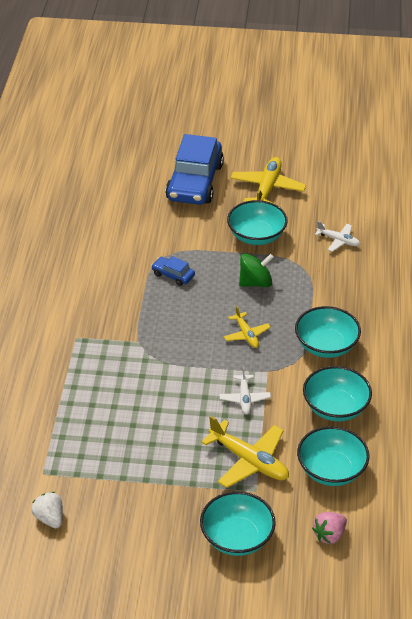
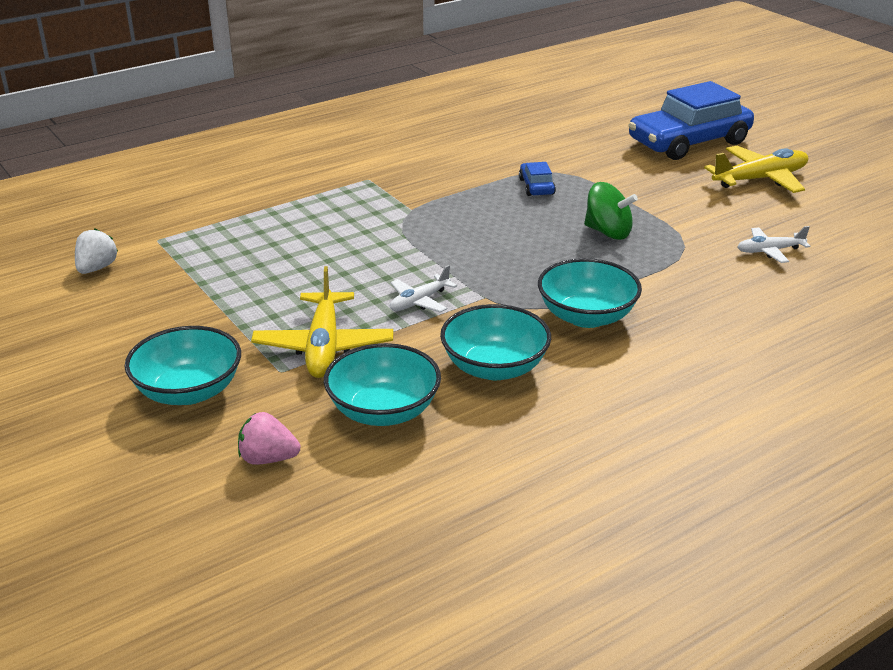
camera: 50 degrees right, 10 degrees down
yellow plane [224,306,271,348] -> none
turquoise bowl [227,200,288,245] -> none
white plane [315,221,360,252] -> white plane turned 90 degrees clockwise [738,226,810,263]

